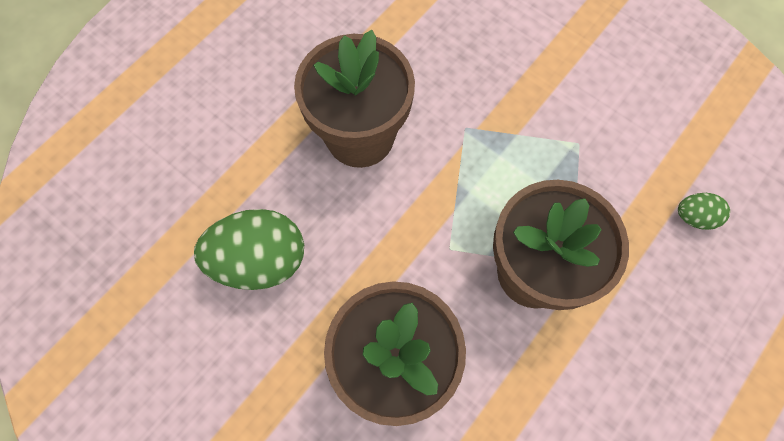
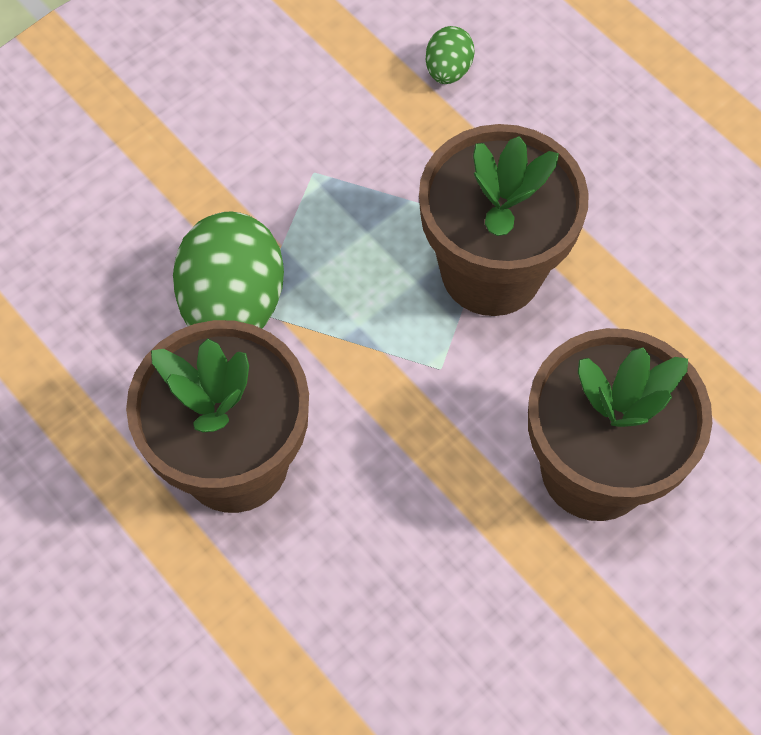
camera: 80 degrees left, 5 degrees down
green egg [194,209,304,290] -> green egg moved to [173,212,284,329]

